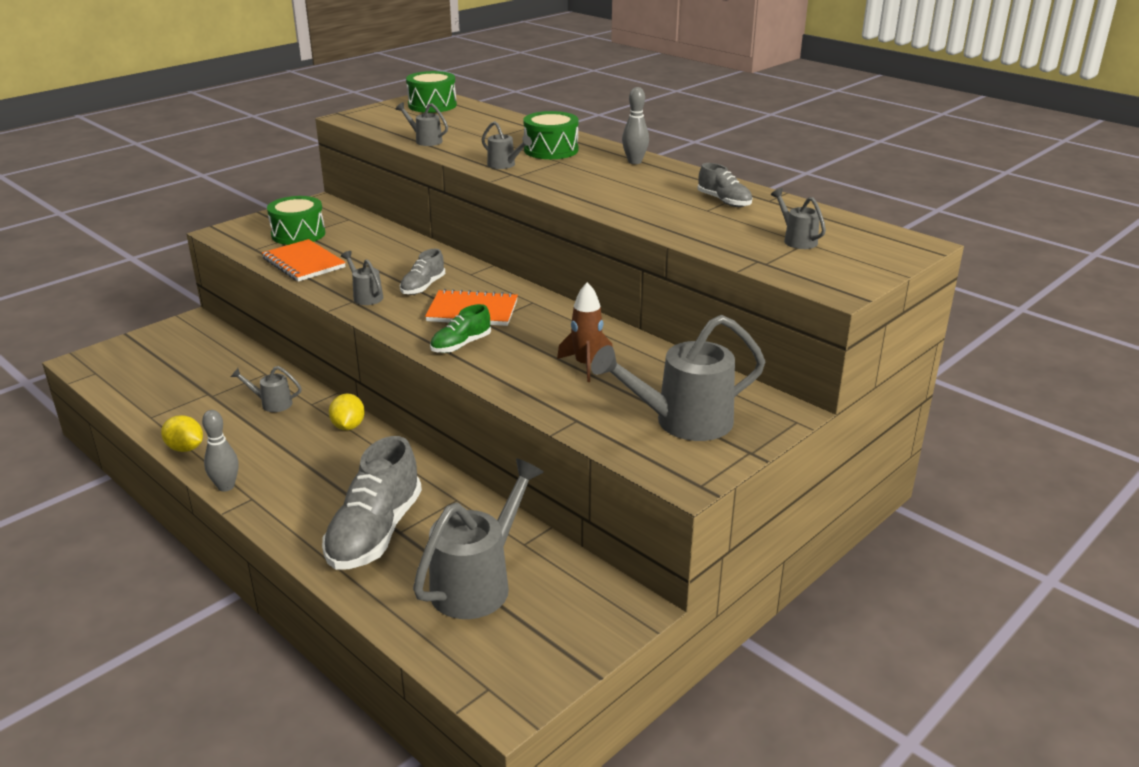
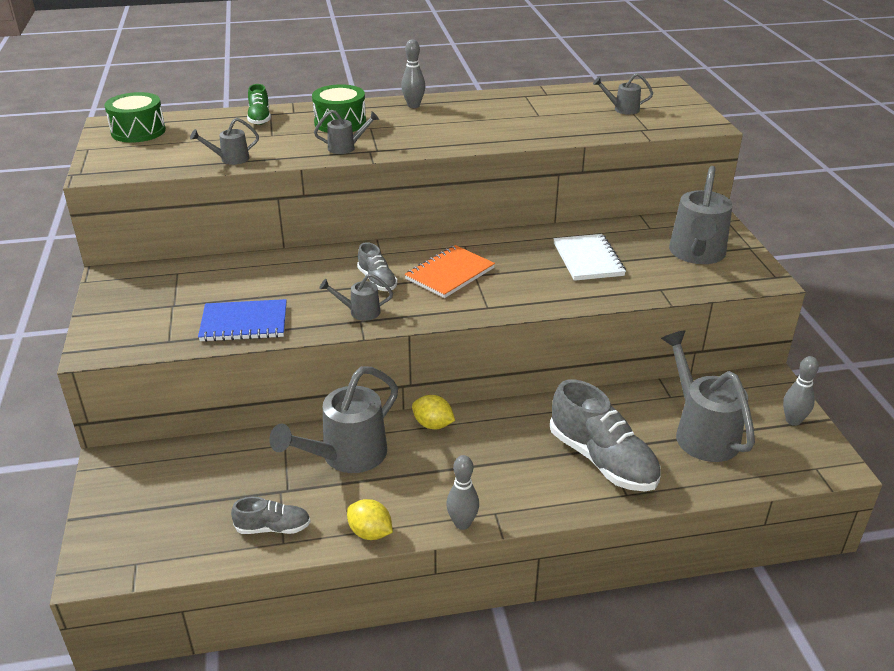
camera: 55 degrees left, 5 degrees up
yellow lemon [161,415,203,452] -> yellow lemon turned 60 degrees clockwise [347,499,393,540]
grey watering can [231,366,302,412] -> grey watering can [269,366,398,473], size x2.08
orange notebook [262,239,346,282] -> blue notebook [198,299,287,342]
green drum [267,196,325,245] -> none
green shoe [430,304,491,353] -> green shoe moved to [247,84,271,125]
brown rocket [557,282,613,382] -> white notebook [553,234,626,281]
grey shoe [697,163,752,207] -> grey shoe moved to [231,497,311,534]
none -> grey bowling pin [783,356,819,426]

